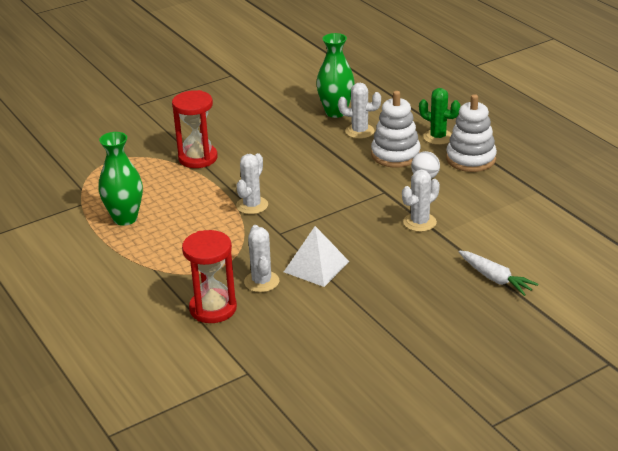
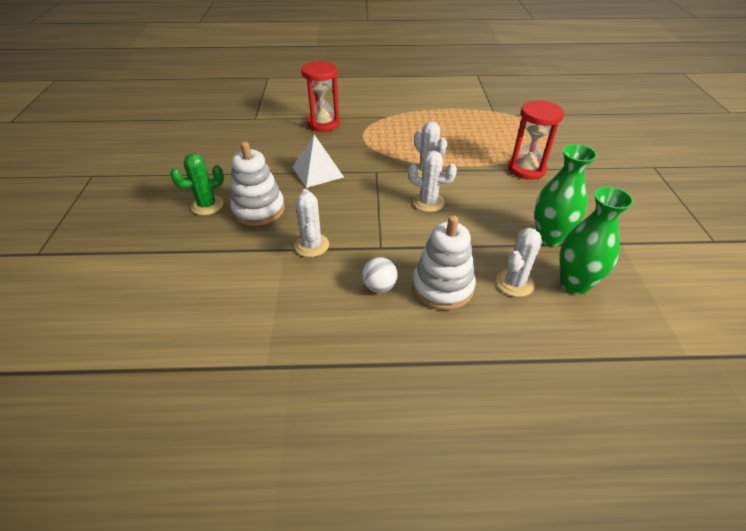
camera: 120 degrees right, 10 degrees up
green vase [98,132,143,226] -> green vase moved to [535,144,597,246]
white cactus [244,225,279,292] -> white cactus moved to [408,151,457,212]
green cactus [419,88,460,145] -> green cactus moved to [170,153,224,215]
white stacking toy [446,94,497,172] -> white stacking toy moved to [230,141,285,226]
white carrot [459,251,539,296] -> none

